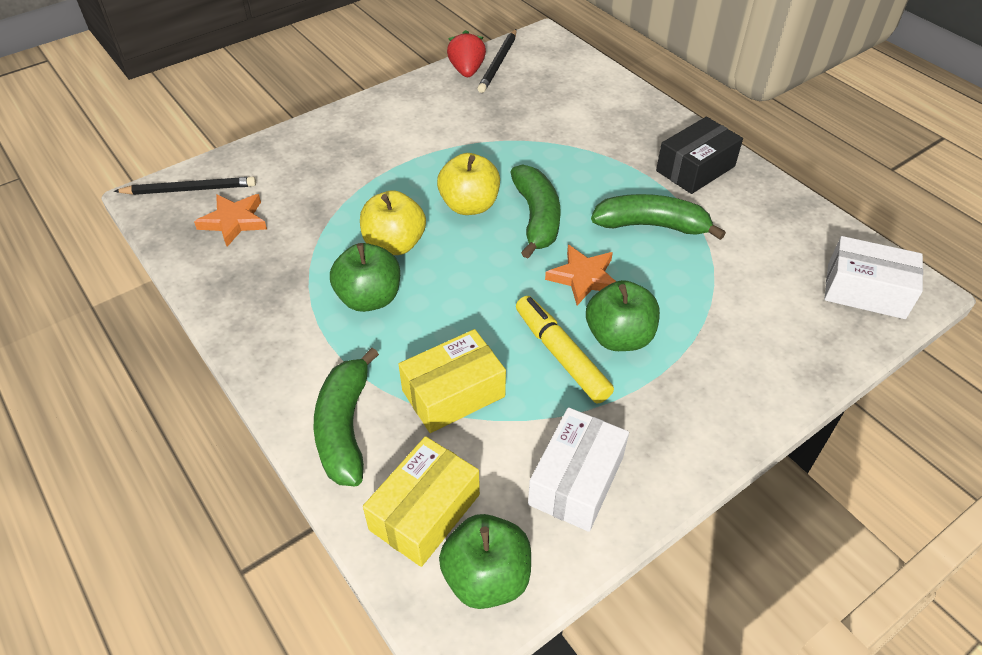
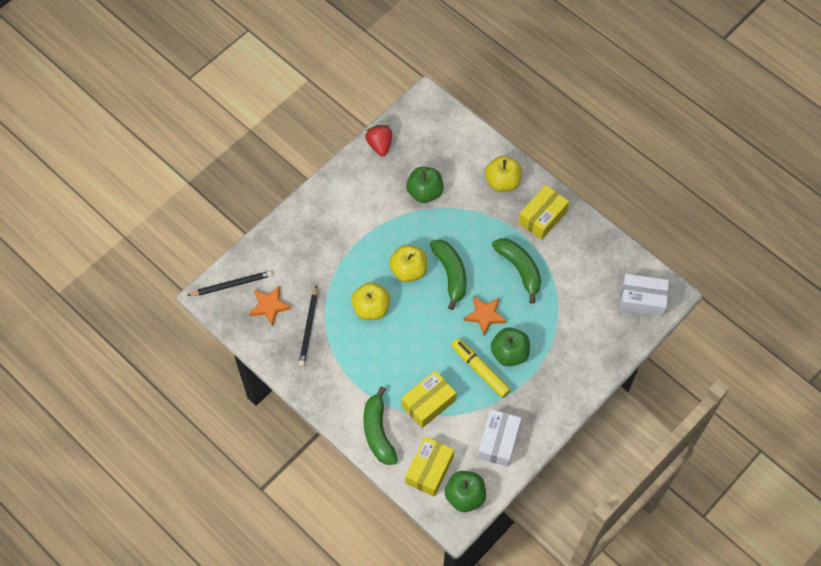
camera: 10 degrees left, 15 degrees up
green apple [330,243,400,312] -> green apple moved to [406,167,443,203]
black pencil [477,29,517,93] -> black pencil moved to [299,285,318,366]
green banana [591,194,726,240] -> green banana turned 60 degrees clockwise [492,238,541,304]
black box [656,117,743,194] -> yellow box [518,185,569,240]
none -> yellow apple [485,156,522,192]

